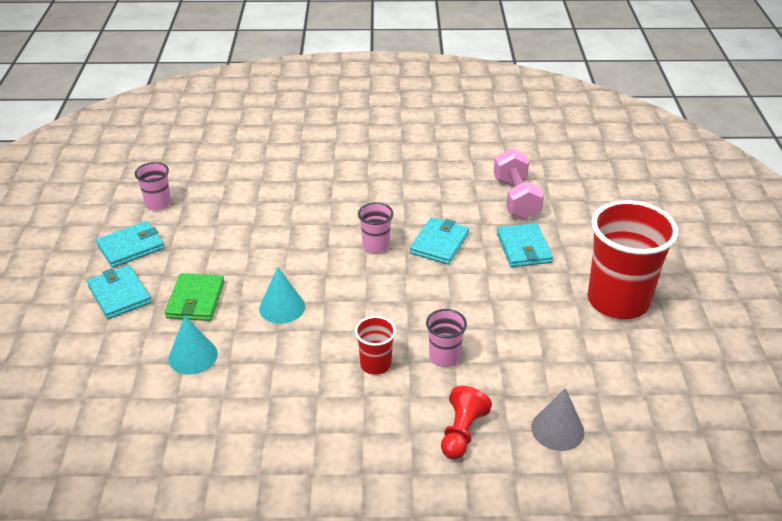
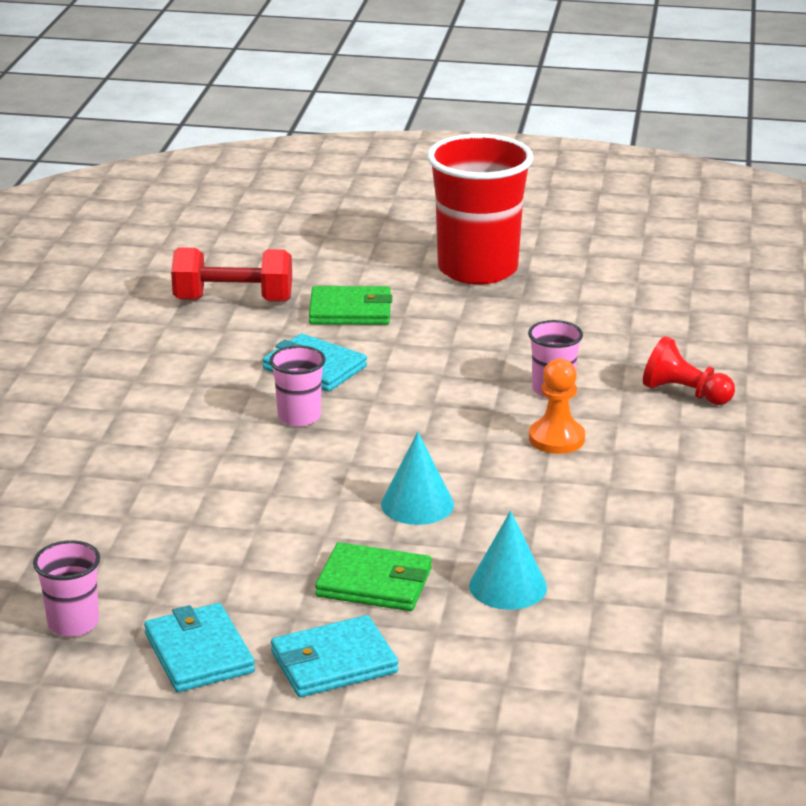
camera: 80 degrees left, 10 degrees down
red cup [355,316,396,375] -> orange pawn [529,358,585,454]
pink dumbbell [494,148,544,219] -> red dumbbell [171,247,292,302]
turquoise wallet [497,223,553,267] -> green wallet [309,286,392,325]
grey cone [531,388,585,451] -> none

